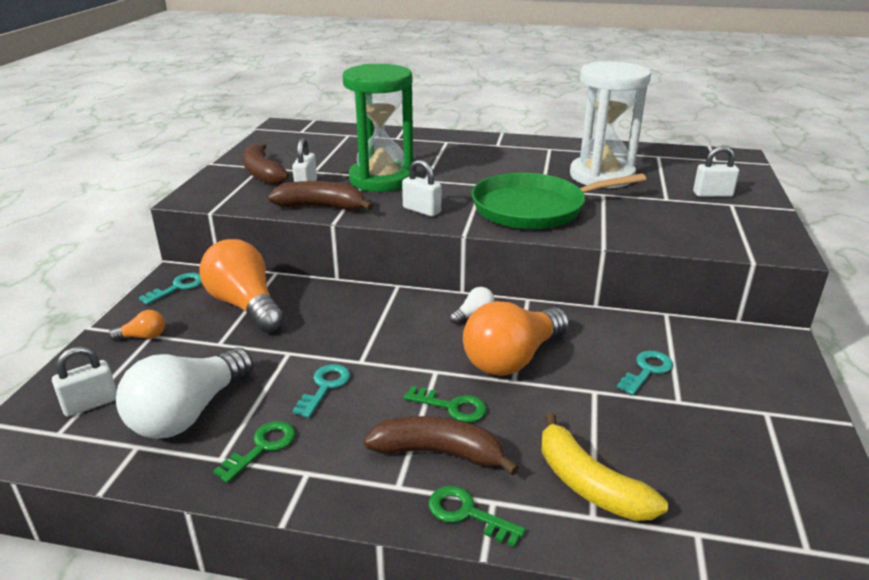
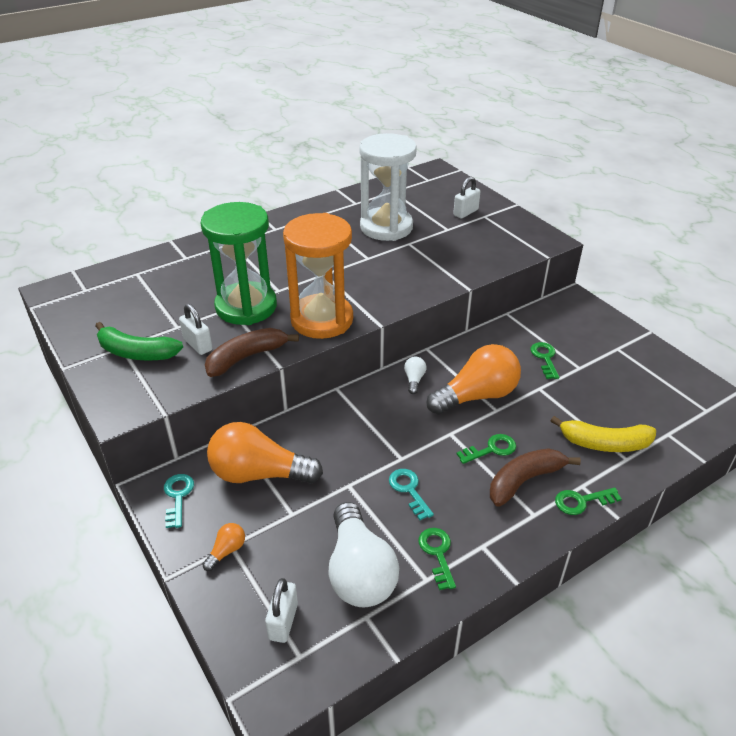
camera: 45 degrees left, 10 degrees up
brown banana [243,143,289,185] -> green banana [96,322,183,361]
white padlock [402,160,441,217] -> orange hourglass [283,213,353,339]
orange light bulb [463,301,569,376] -> orange light bulb turned 120 degrees counterclockwise [426,344,521,415]
green pan [472,173,646,229] -> none
turquoise key [617,351,673,395] -> green key [531,342,559,379]

